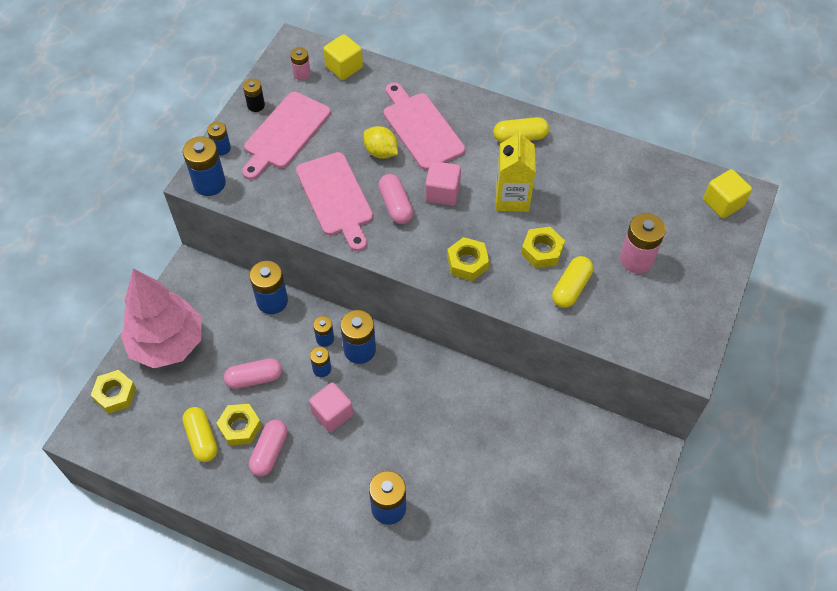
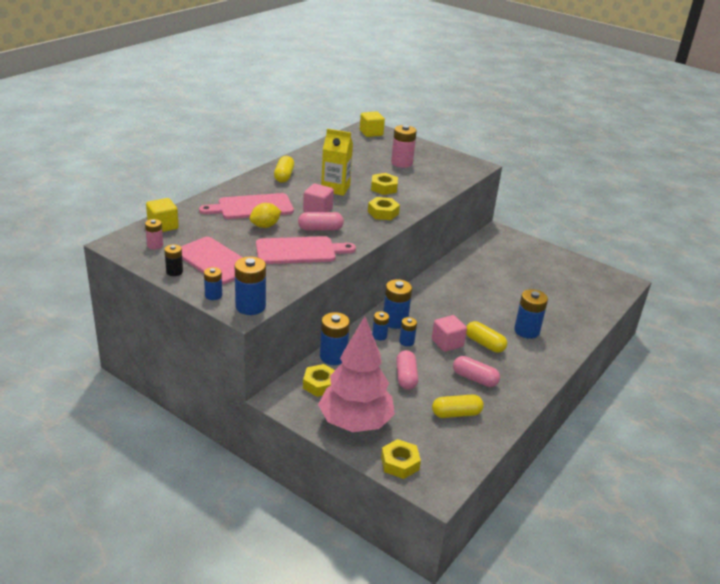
camera: 80 degrees left, 25 degrees down
yellow nut [216,404,262,446] -> yellow nut moved to [303,364,335,397]
yellow capsule [552,256,593,308] -> yellow capsule moved to [466,321,507,353]

